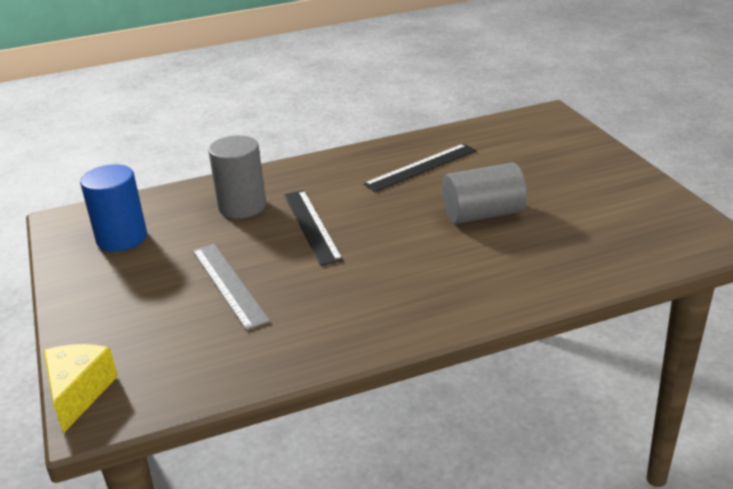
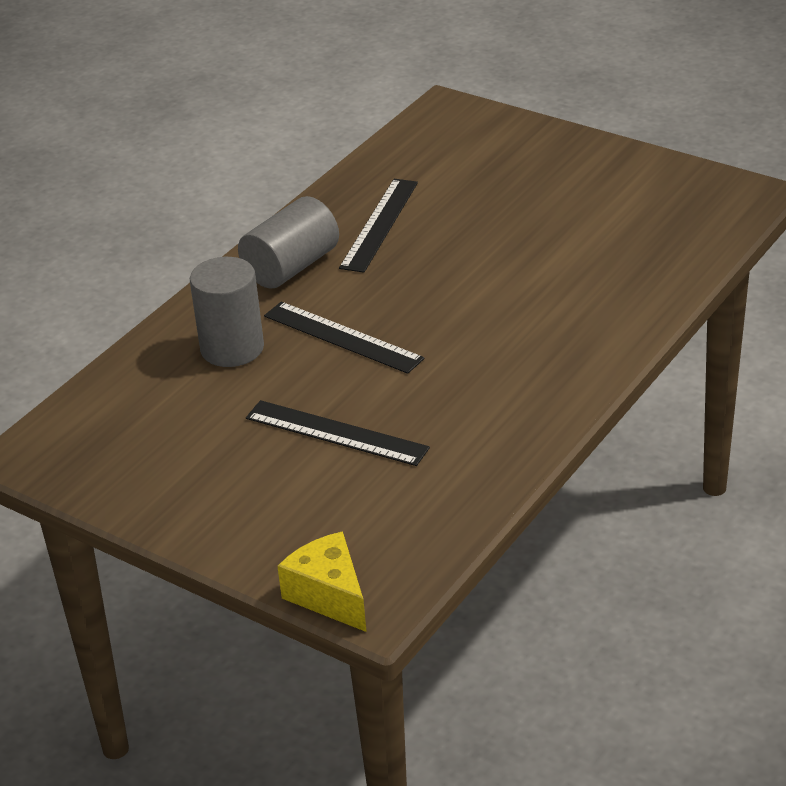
camera: 35 degrees left, 5 degrees up
blue cylinder [80,164,147,252] -> none
grey ruler [193,244,270,331] -> black ruler [246,400,430,466]
grey cylinder [442,163,527,224] -> grey cylinder moved to [238,196,339,289]

